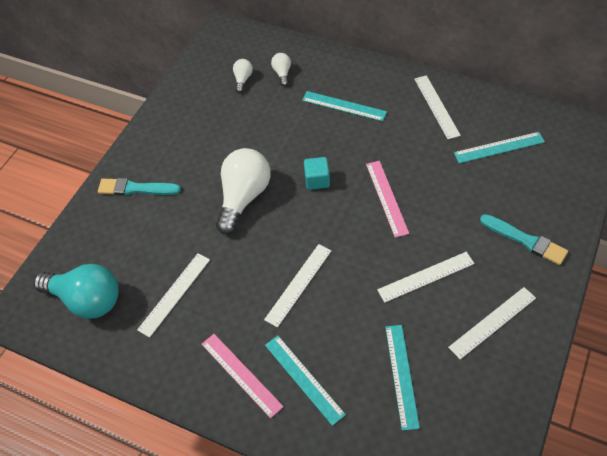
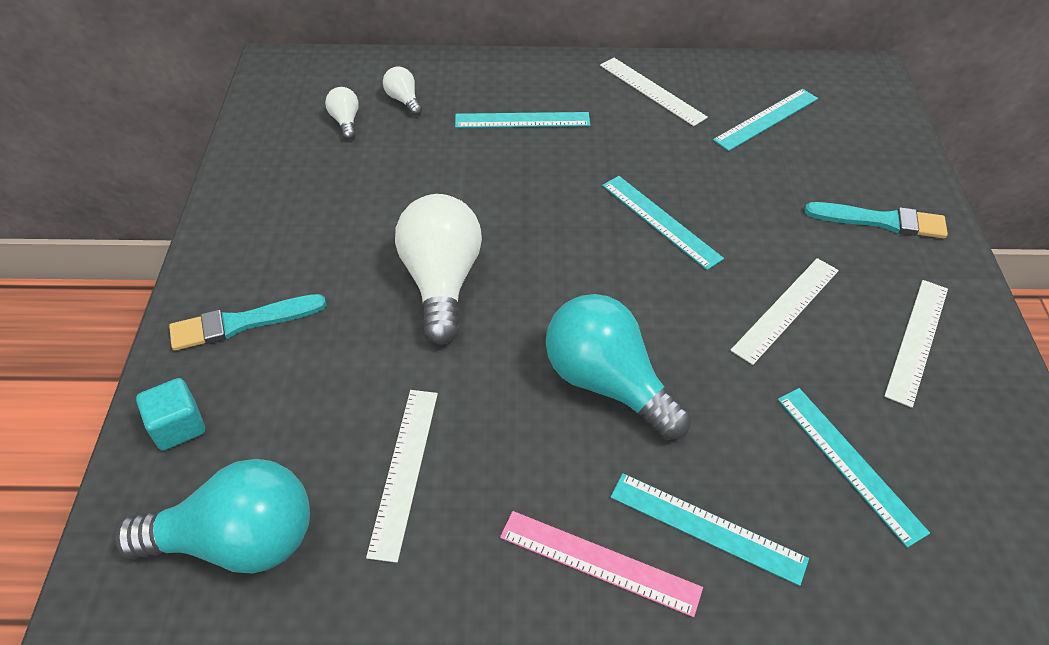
camera: 30 degrees left, 5 degrees down
white ruler [264,244,332,328] -> turquoise light bulb [546,294,691,440]
turquoise cube [304,157,330,190] -> turquoise cube moved to [136,378,205,450]
pink ruler [366,161,409,238] -> turquoise ruler [602,176,724,270]

